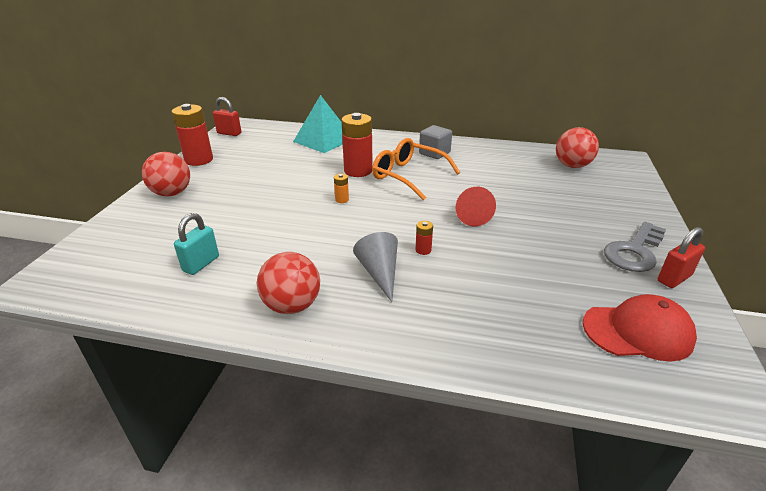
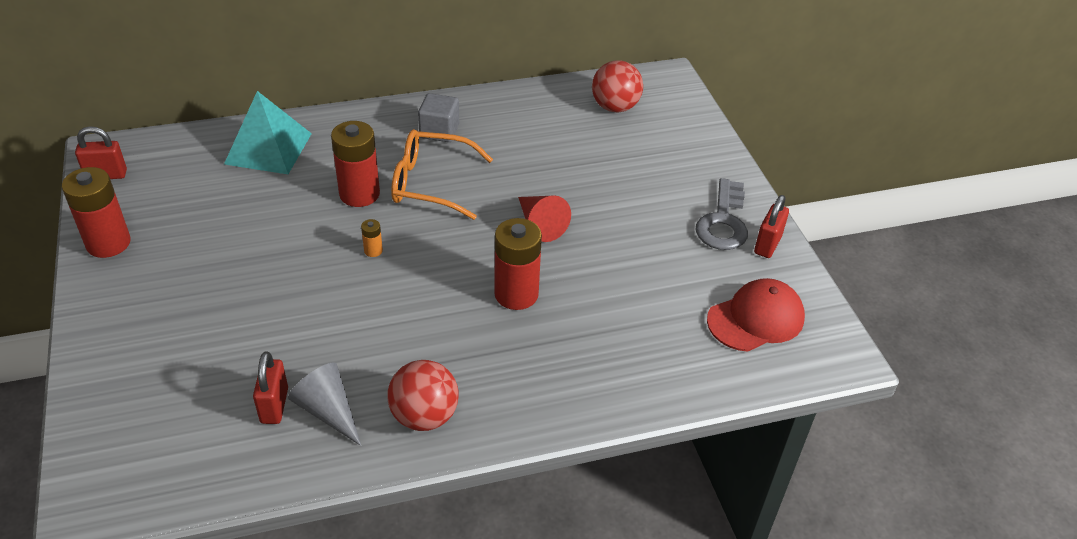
camera: 30 degrees left, 10 degrees up
red ball [142,152,190,196] -> none
turquoise padlock [174,213,219,275] -> red padlock [253,352,288,424]
grey cone [353,232,398,302] -> grey cone moved to [288,363,361,446]
red battery [415,221,433,255] -> red battery [494,218,542,310], size x2.32

